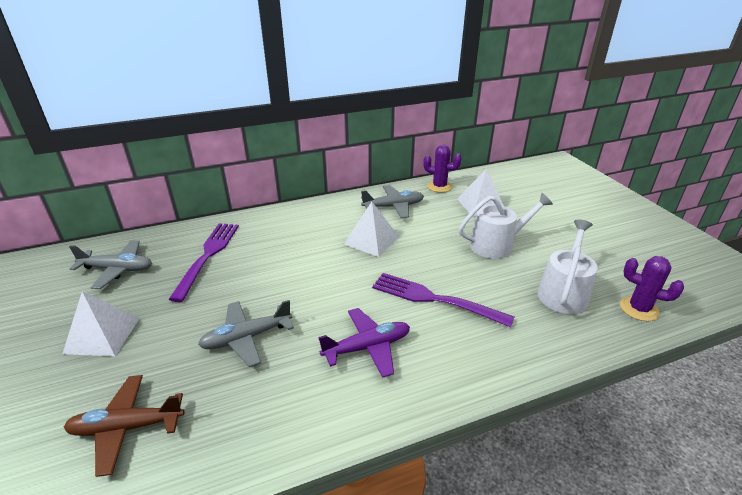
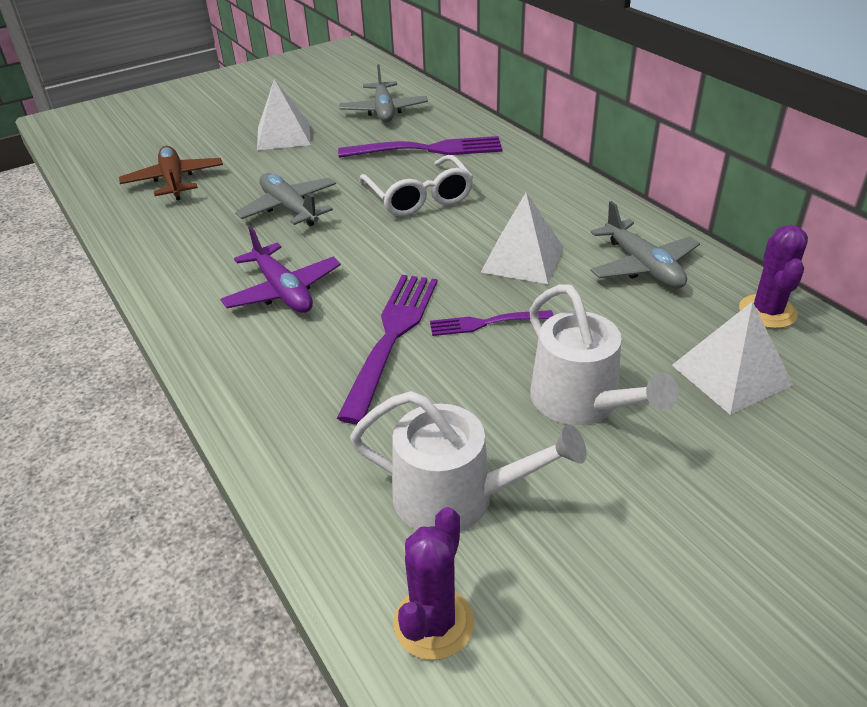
camera: 80 degrees right, 5 degrees up
none -> white glasses [359,155,474,217]
none -> purple fork [430,310,554,336]

